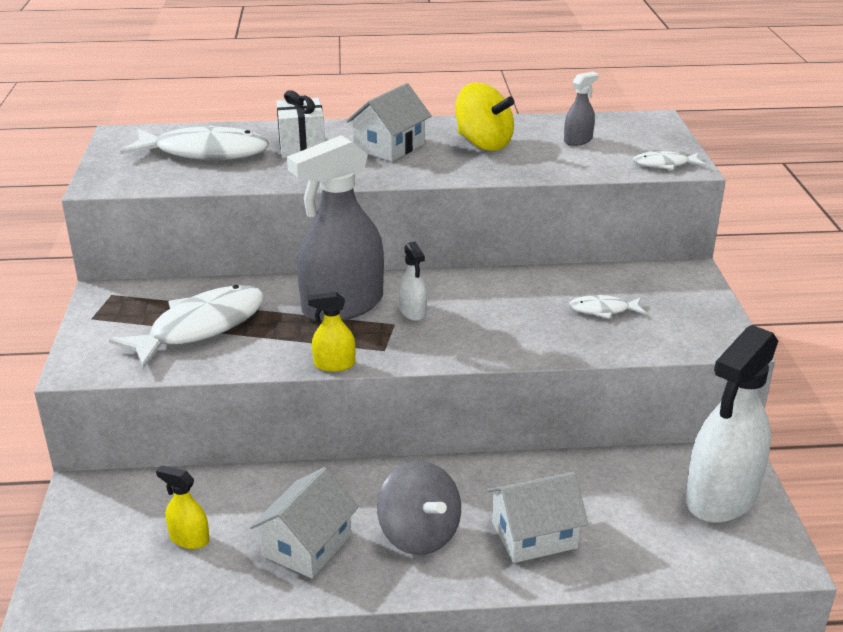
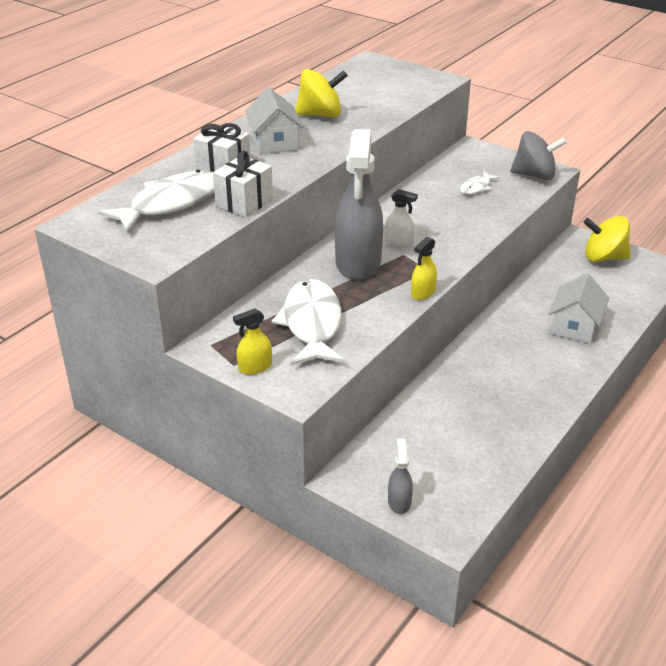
camera: 50 degrees left, 5 degrees up
yellow spray bottle [156,465,210,549] -> yellow spray bottle moved to [233,308,272,375]
white house [250,467,359,578] -> none
grey spinning top [377,461,461,555] -> grey spinning top moved to [510,131,567,180]
grey spray bottle [564,72,599,146] -> grey spray bottle moved to [388,439,413,514]
white fish [633,151,706,170] -> none
white spray bottle [685,325,778,523] -> yellow spinning top [583,216,630,262]
none -> white gift [213,151,273,217]

